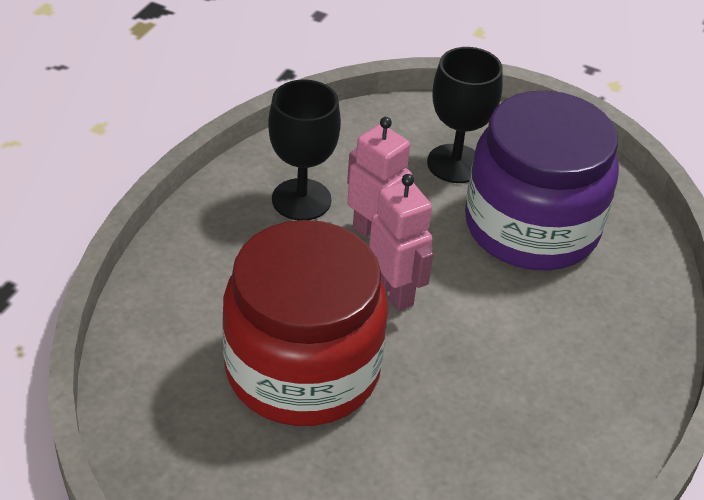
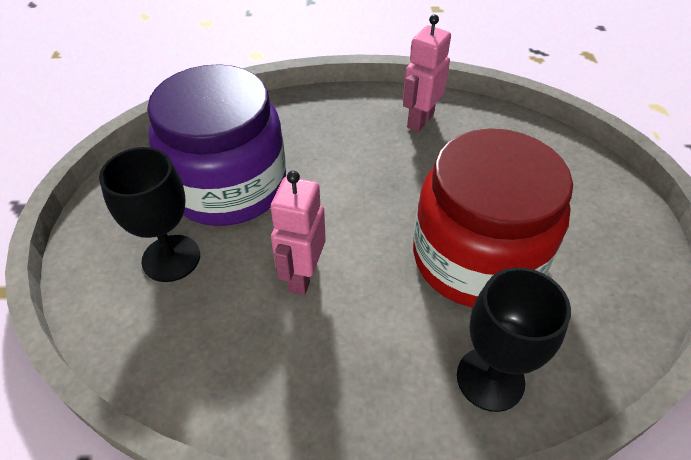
camera: 115 degrees left, 5 degrees up
black goblet [268,79,341,220] -> black goblet moved to [457,267,571,412]
pink robot [369,174,433,311] -> pink robot moved to [403,14,451,132]

